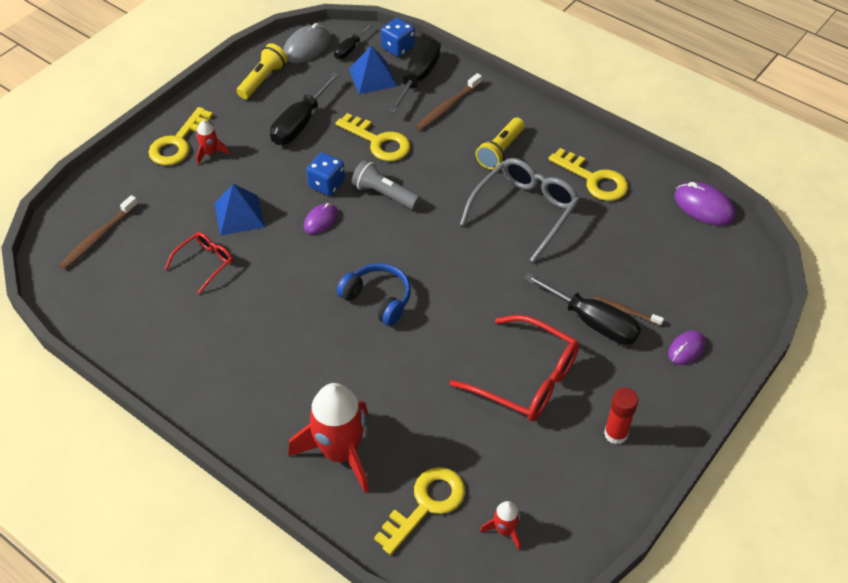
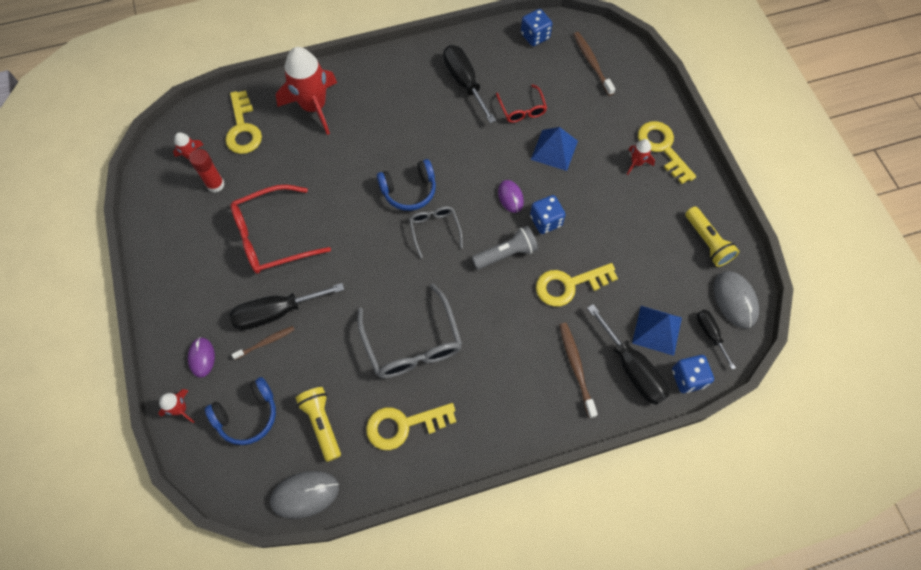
camera: 125 degrees right, 15 degrees up
black screwdriver [270,72,339,145] -> black screwdriver moved to [443,45,496,123]
yellow flashlight [476,118,525,169] -> yellow flashlight moved to [296,387,341,462]
red glue stick [604,388,638,444] -> red glue stick moved to [189,149,225,192]
purple mouse [674,182,736,225] -> grey mouse [270,471,339,519]
none -> red rocket [158,389,194,423]
none -> blue headphones [205,377,276,445]
none -> grey glasses [409,206,463,258]
none -> blue dice [521,9,553,46]

